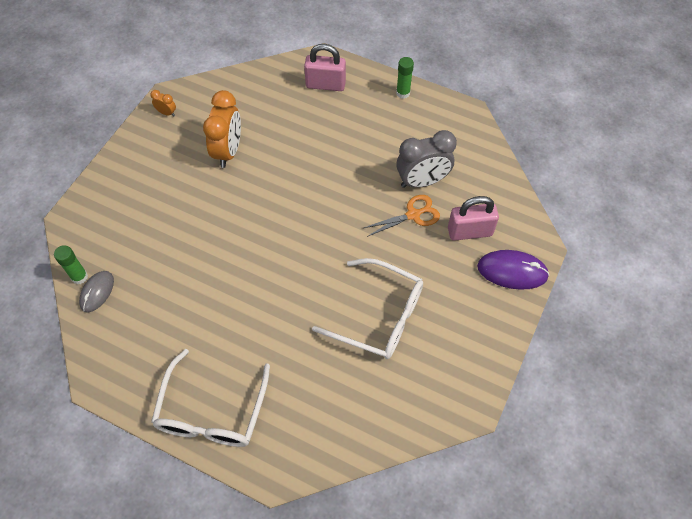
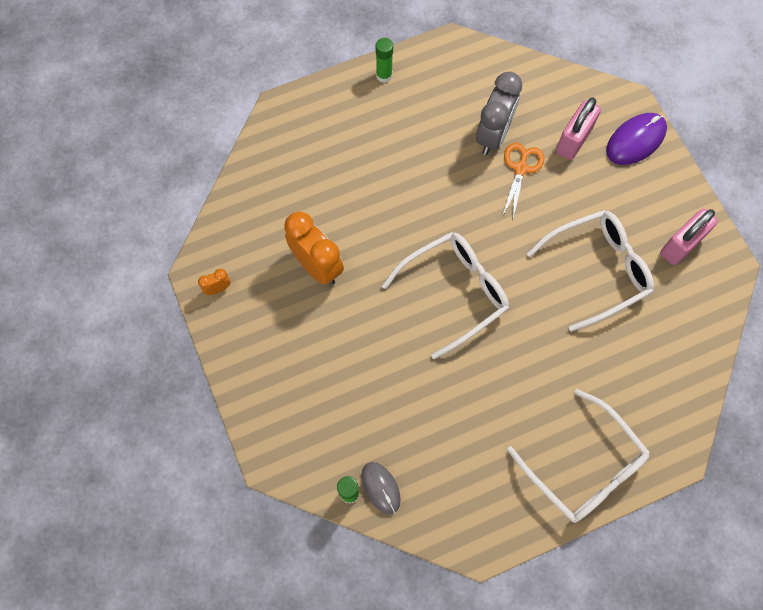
camera: 50 degrees left, 10 degrees up
pink padlock [304,44,346,91] -> pink padlock moved to [660,208,718,265]
none -> white glasses [382,232,509,359]

